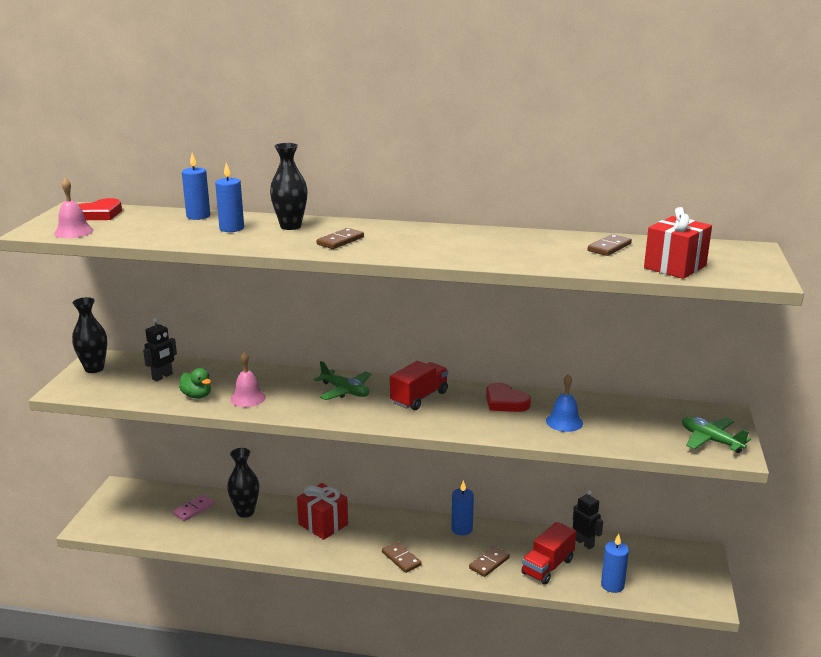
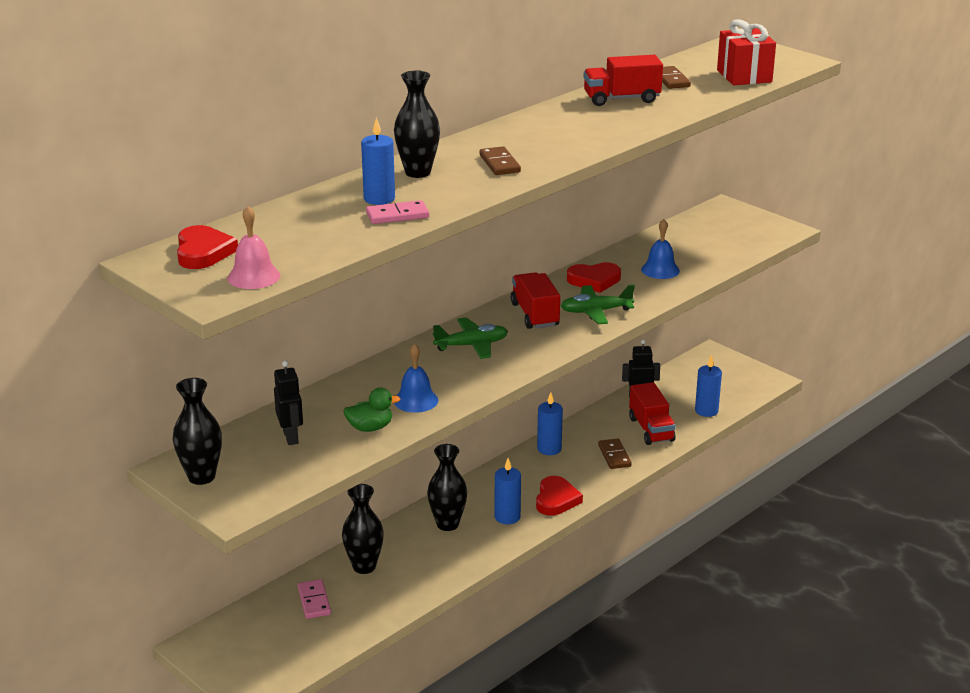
camera: 55 degrees left, 5 degrees up
blue candle [182,153,210,220] -> blue candle moved to [495,458,521,524]
pink bell [230,352,266,407] -> blue bell [394,343,438,413]
red gift [297,483,348,540] -> black vase [427,444,467,531]
brown domino [382,542,422,573] -> red heart [536,476,583,516]
green plane [682,417,751,453] -> green plane moved to [561,284,635,324]
none -> pink domino [366,200,429,224]
none -> red truck [584,55,663,106]

